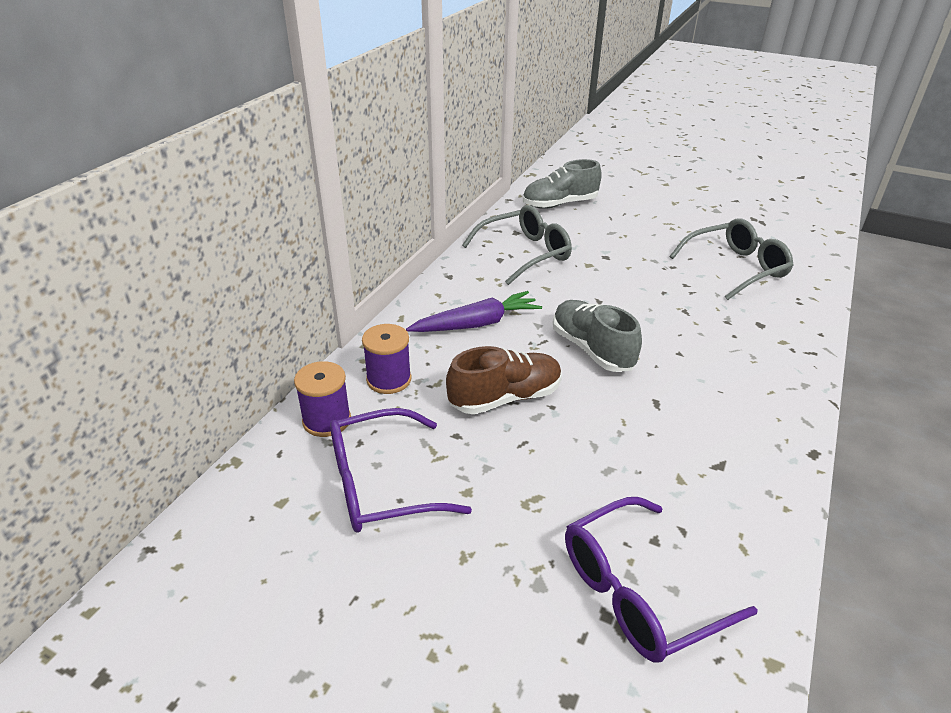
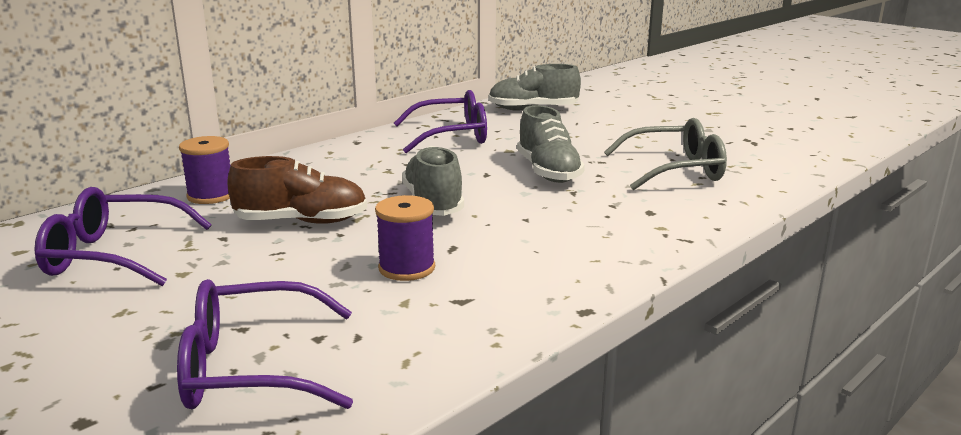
camera: 20 degrees right, 15 degrees down
purple spool [294,361,351,437] -> purple spool moved to [375,195,435,281]
purple carrot [406,291,542,332] -> none
grey glasses [462,205,572,285] -> purple glasses [394,90,487,153]
none -> grey shoe [517,105,585,183]

